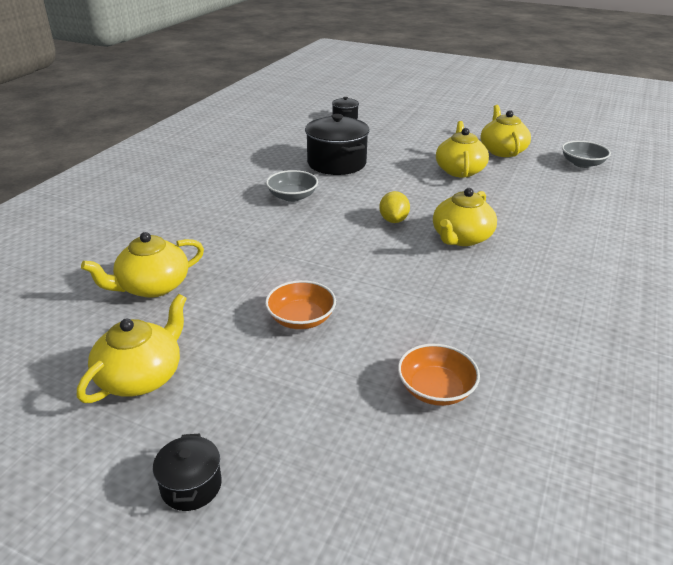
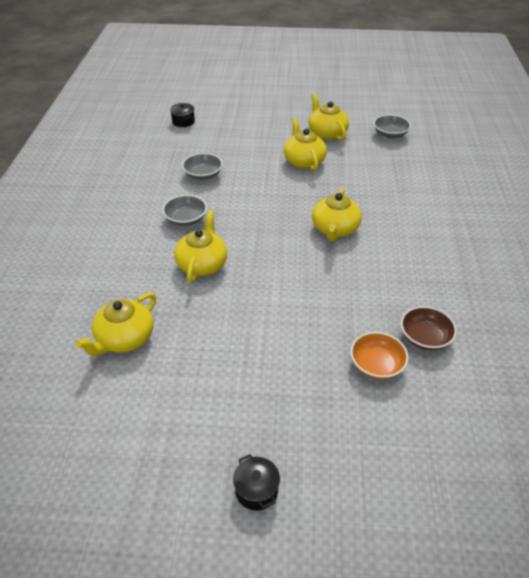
camera: 20 degrees left, 10 degrees up
yellow teapot [77,294,187,403] -> yellow teapot moved to [174,210,228,283]
orange bowl [265,280,336,329] -> none
black pot [305,114,370,175] -> grey bowl [182,153,223,180]
yellow lemon [379,191,410,223] -> none
none -> brown bowl [401,306,457,350]

